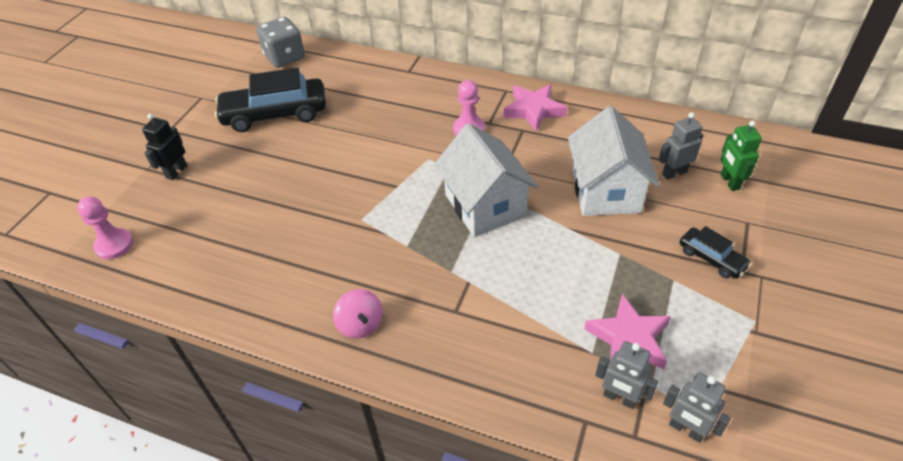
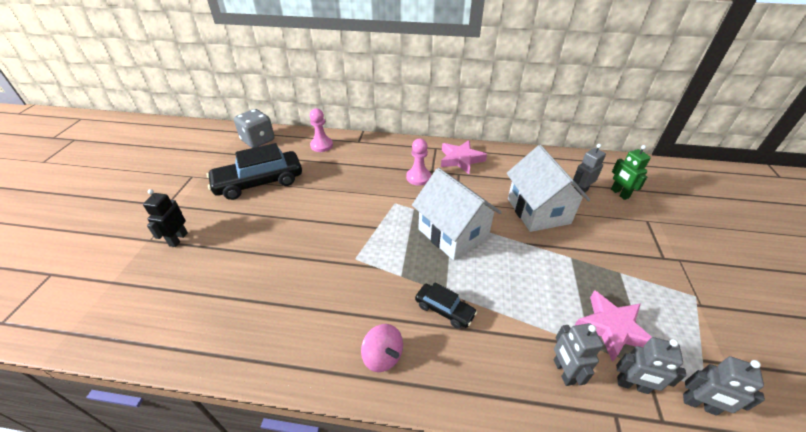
camera: 15 degrees left, 5 degrees down
pink pawn [77,196,133,259] -> pink pawn moved to [310,108,333,152]
black car [680,226,752,279] -> black car moved to [415,282,477,329]
none -> grey robot [554,323,603,386]

